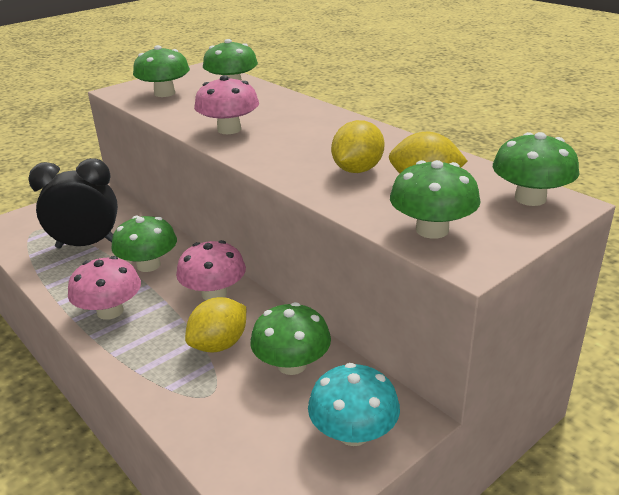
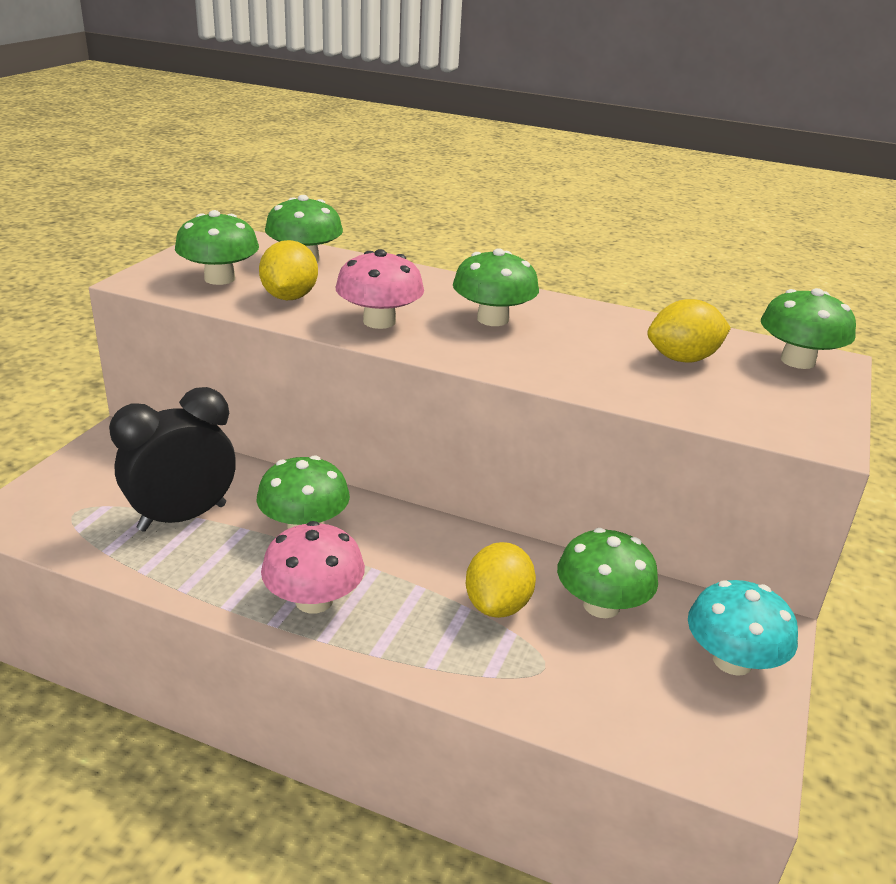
camera: 30 degrees left, 0 degrees up
pink mushroom [176,240,246,300] -> none
yellow lemon [331,120,384,173] -> yellow lemon moved to [259,240,318,300]
green mushroom [390,160,481,239] -> green mushroom moved to [453,248,539,326]

